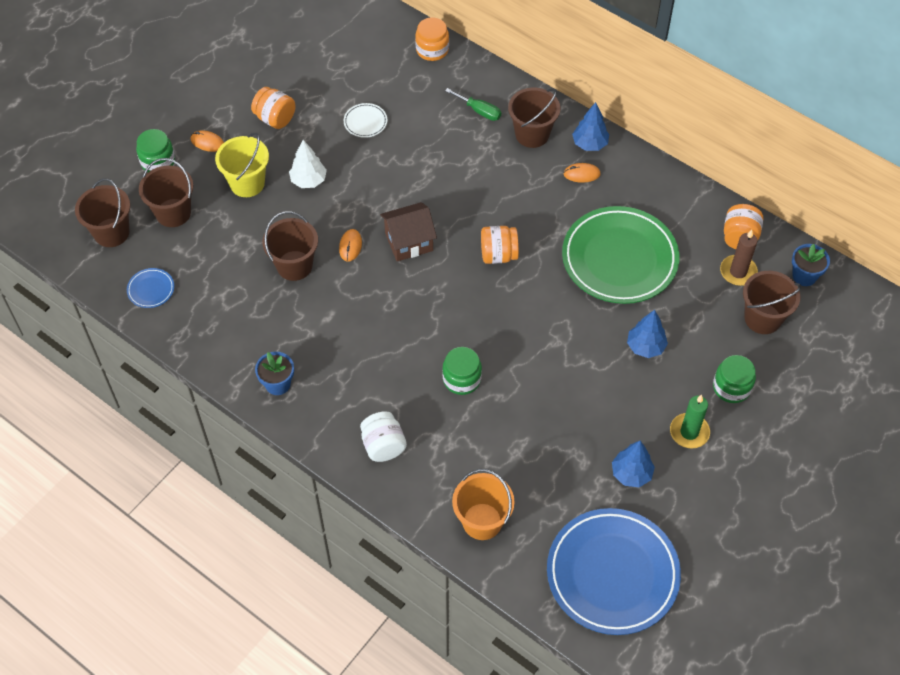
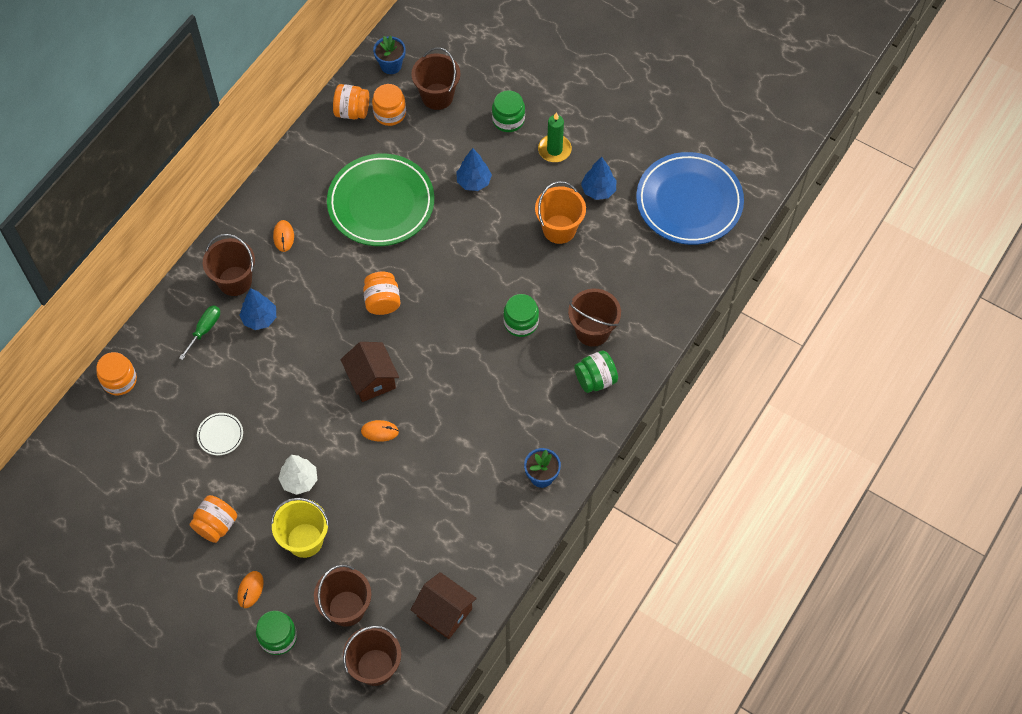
camera: 95 degrees left, 5 degrees up
blue plate [127,268,174,308] -> brown house [411,572,477,639]
brown bucket [263,211,318,281] -> brown bucket moved to [568,289,621,347]
white jar [360,411,407,462] -> green jar [574,350,618,393]
orange bucket [452,469,515,540] -> orange bucket moved to [535,181,586,244]
blue tree [572,102,609,151] -> blue tree moved to [239,288,276,330]
brown candle [720,230,758,286] -> orange jar [372,84,406,126]

